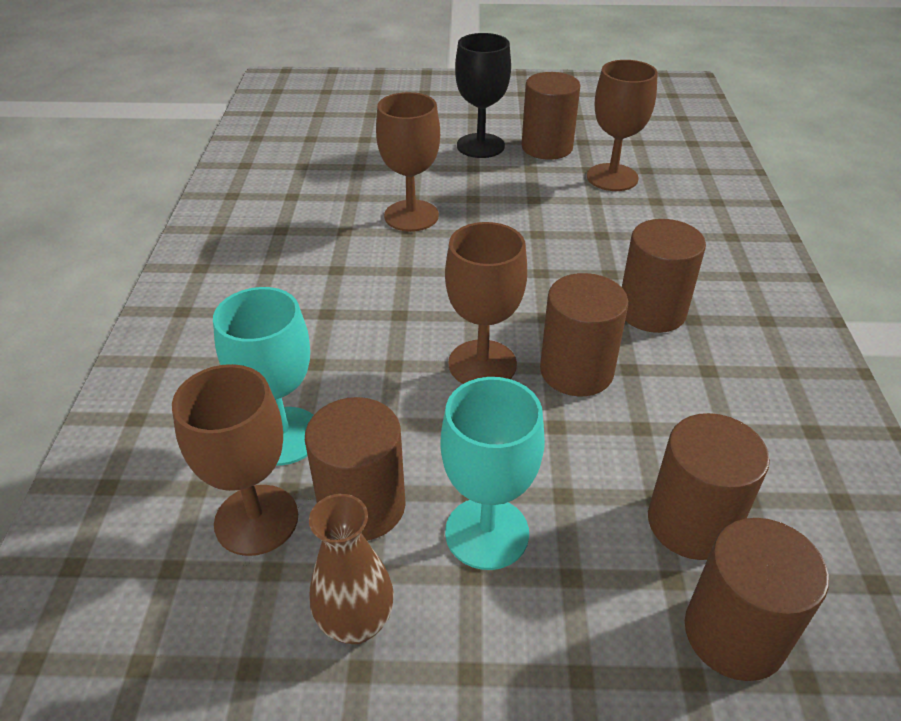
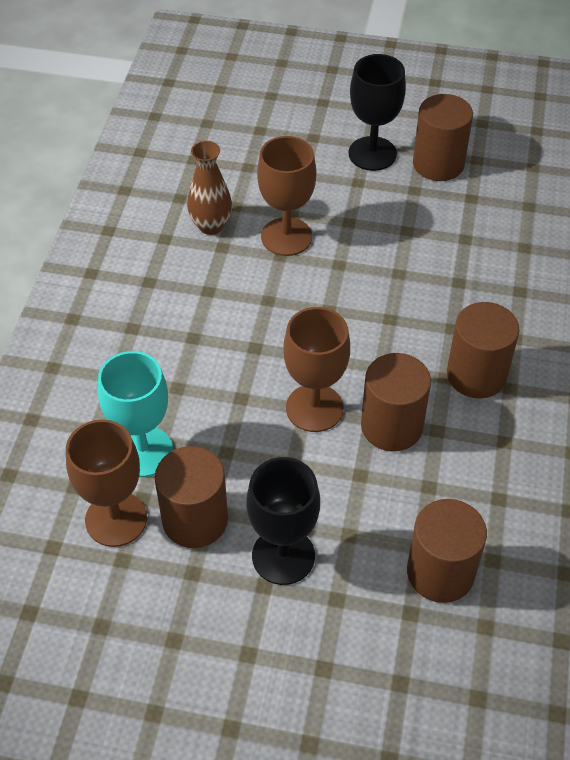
camera: 10 degrees right, 10 degrees up
brown vase [309,494,394,644] -> brown vase moved to [187,141,232,235]
turquoise goblet [440,377,545,570] -> black goblet [247,457,320,585]
brown goblet [587,60,658,191] -> none
brown cylinder [685,518,829,681] -> none

